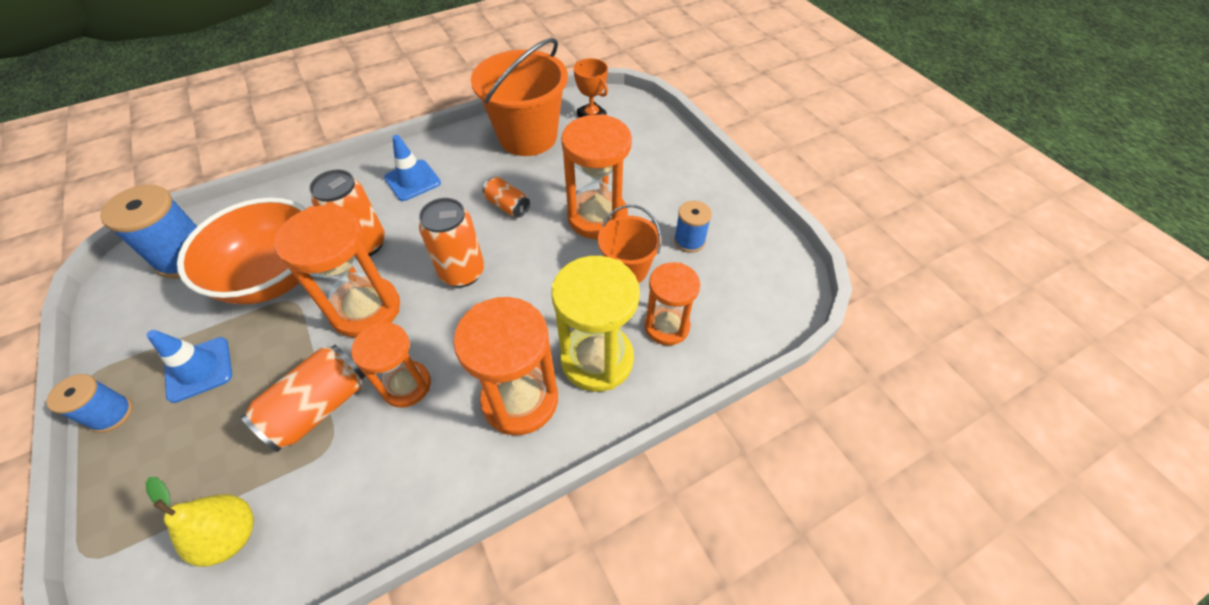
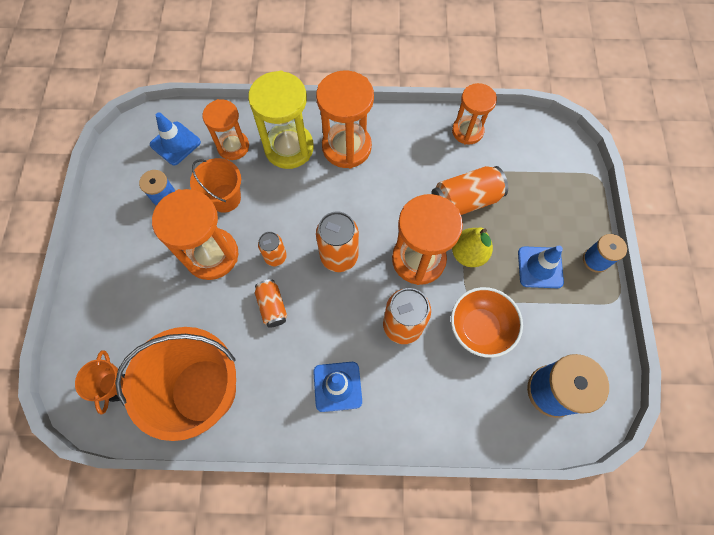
camera: 150 degrees left, 15 degrees up
yellow pear [146,477,254,567] -> yellow pear moved to [452,227,493,267]
orange bowl [177,198,306,305] -> orange bowl [451,287,523,358], size x0.66
orange hourglass [351,322,431,408] -> orange hourglass moved to [452,83,497,145]
none -> blue traffic cone [150,112,201,165]
none -> orange can [258,232,287,266]

